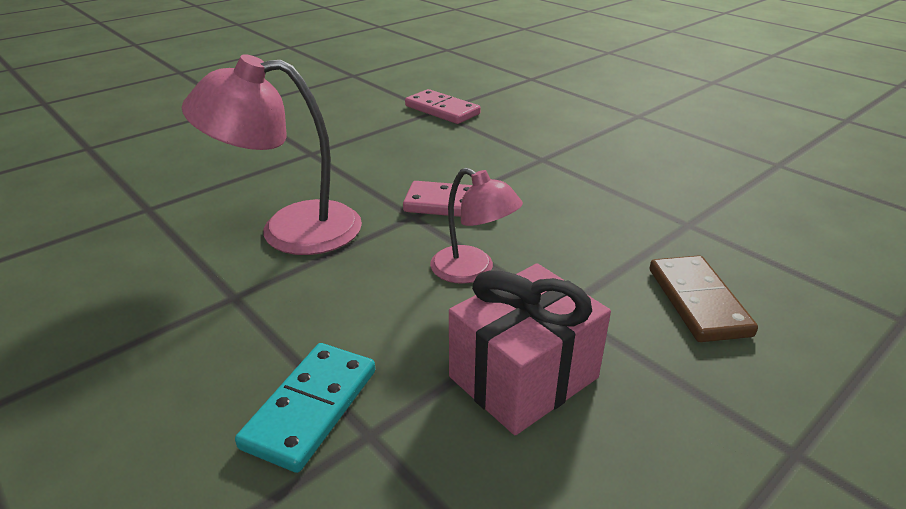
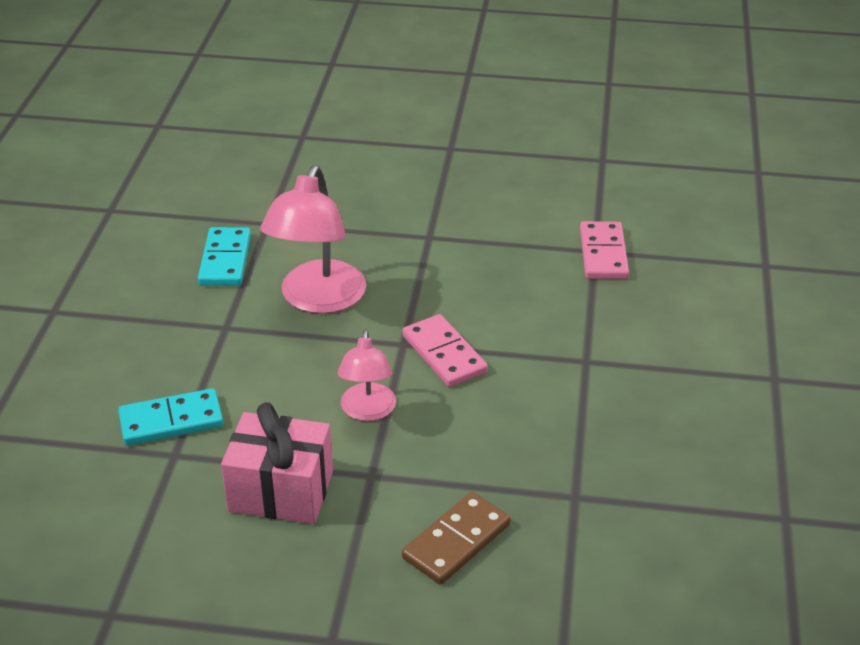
camera: 50 degrees right, 5 degrees up
pink lamp [182,54,362,255] -> pink lamp turned 120 degrees counterclockwise [260,165,366,314]
none -> turquoise domino [198,227,251,286]

